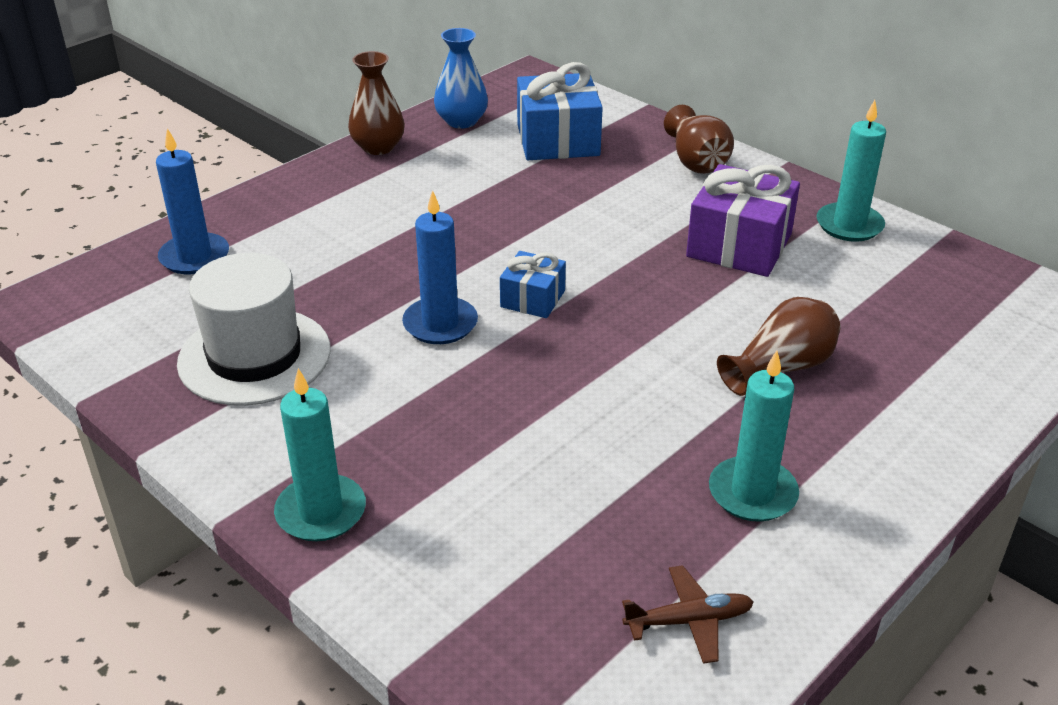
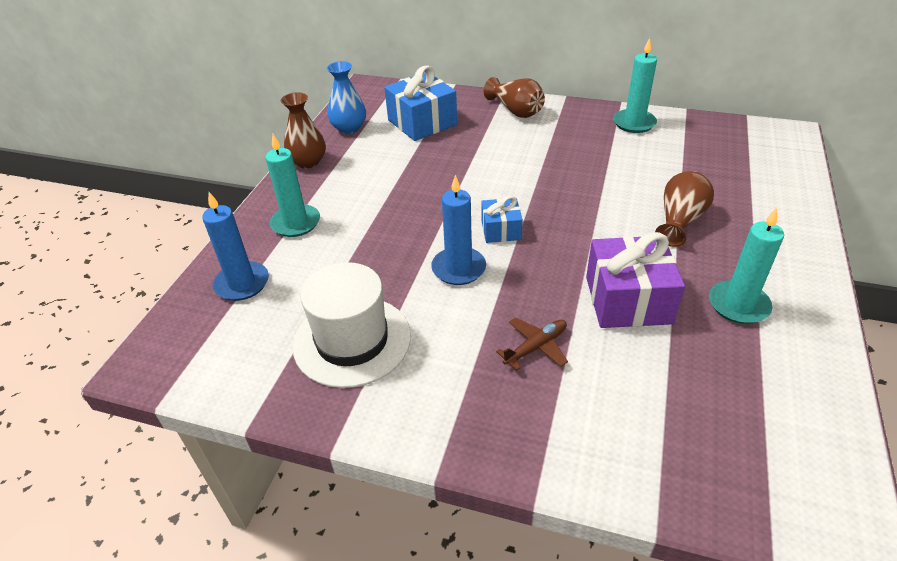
camera: 25 degrees left, 5 degrees up
turquoise candle [274,368,366,541] -> turquoise candle moved to [265,134,320,237]
brown plane [622,565,754,664] -> brown plane moved to [496,318,568,371]
purple gift [686,164,800,277] -> purple gift moved to [586,232,685,328]

